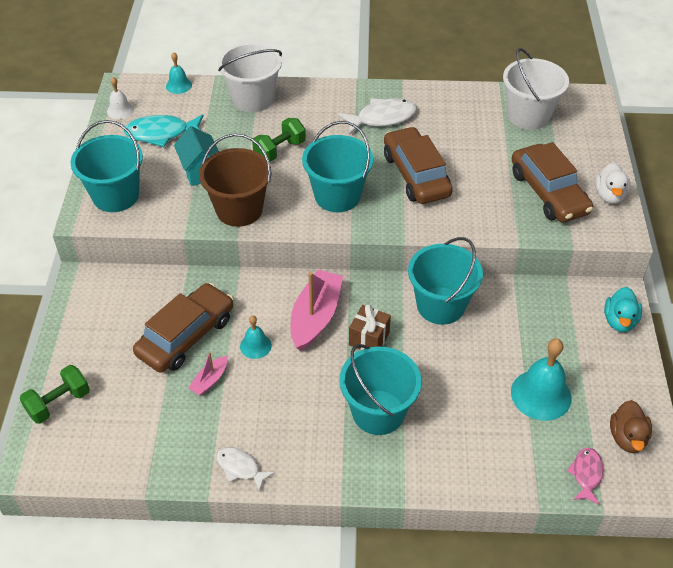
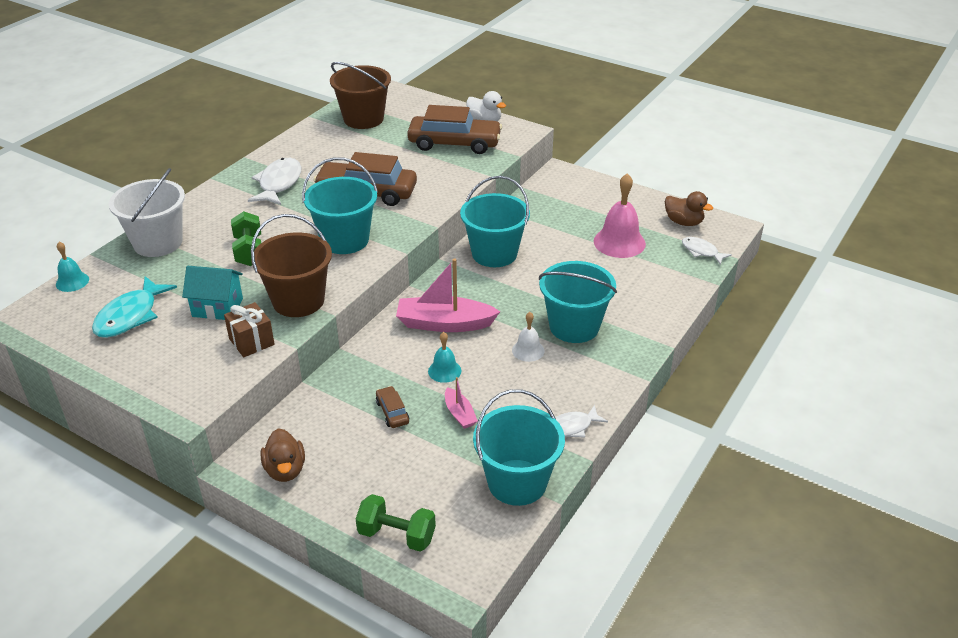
camera: 60 degrees left, 10 degrees down
green dumbbell [19,365,90,424] -> green dumbbell turned 60 degrees counterclockwise [356,494,436,552]
turquoise bucket [70,120,143,212] -> turquoise bucket moved to [473,389,565,506]
white bell [107,77,134,119] -> white bell moved to [512,312,544,362]
brown car [133,283,233,373] -> brown car [376,386,409,428], size x0.44
pink boat [291,270,343,351] -> pink boat turned 45 degrees counterclockwise [396,258,500,332]
brown gift [349,304,391,350] -> brown gift moved to [224,302,275,357]
white bucket [503,48,569,130] -> brown bucket [330,62,391,129]
turquoise bell [511,338,571,421] -> pink bell [594,173,646,258]
pink fish [567,448,603,505] -> white fish [682,237,732,264]
turquoise duck [604,287,642,332] -> none
none -> brown duck [260,428,305,482]

